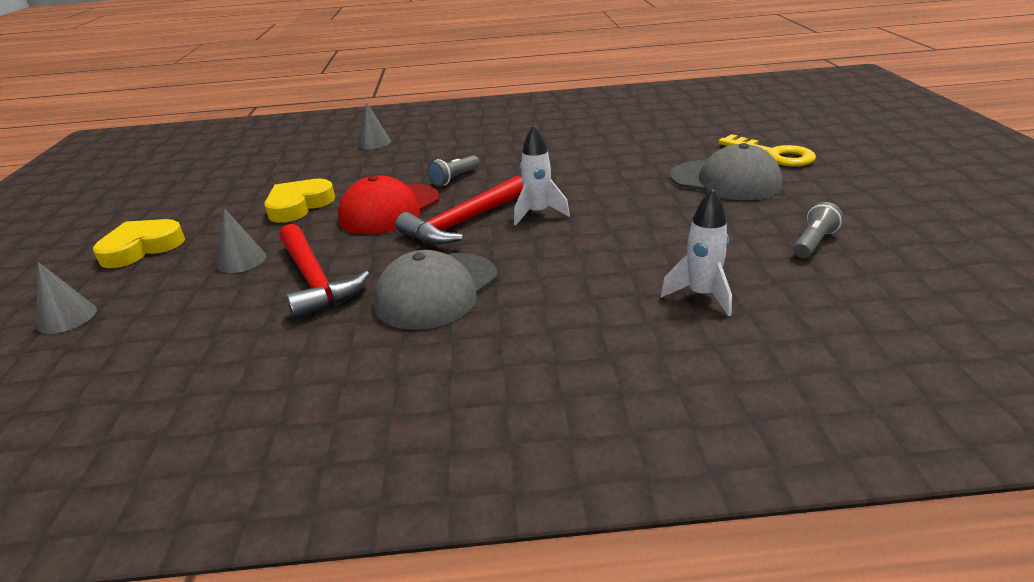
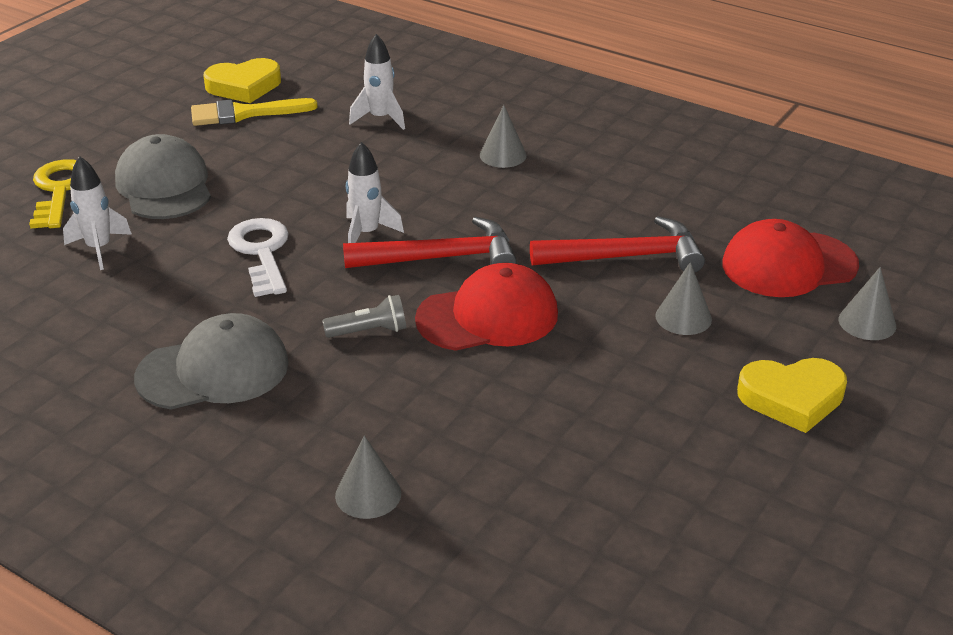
camera: 145 degrees left, 5 degrees up
yellow heart [265,178,335,223] -> yellow heart moved to [203,58,281,103]
red hammer [279,224,369,320] -> red hammer turned 75 degrees clockwise [530,216,705,272]
grey cap [374,250,497,330] -> grey cap moved to [134,313,289,410]
grey flashlight [793,202,843,258] -> yellow brush [191,98,318,126]
none -> white rocket [63,156,132,270]
none -> white key [227,218,289,297]
none -> grey cone [480,105,527,168]
none -> red cap [722,219,859,297]

